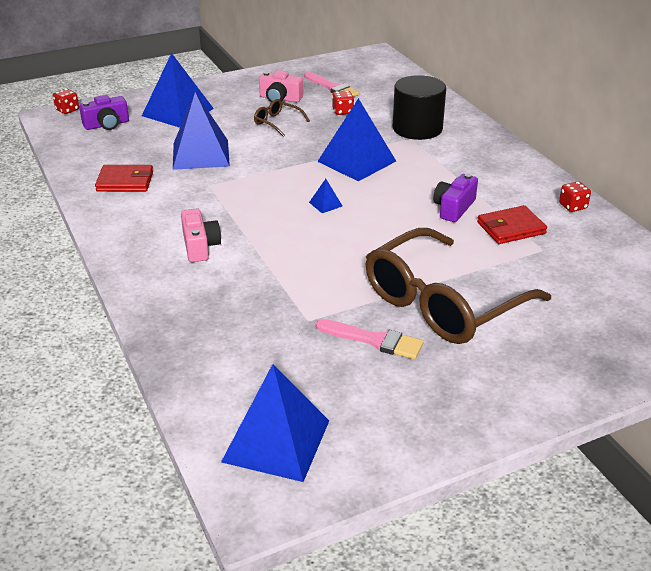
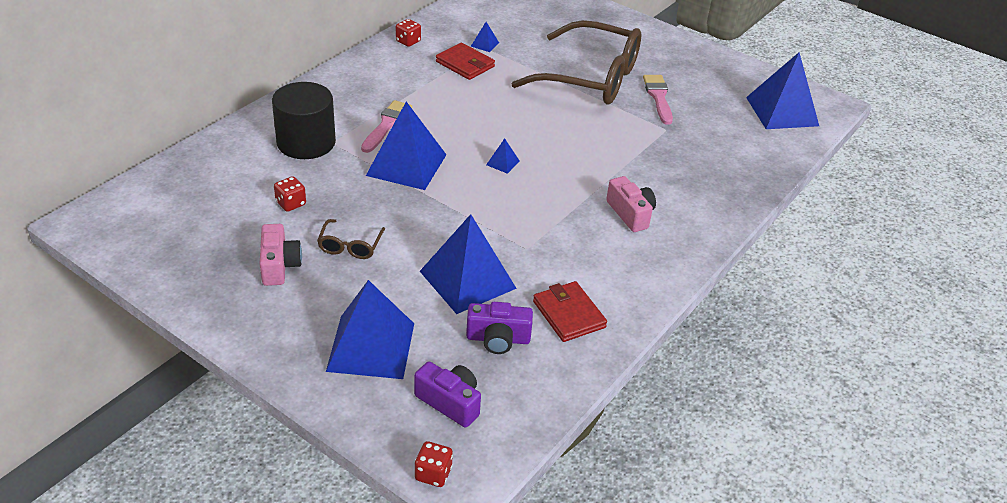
camera: 120 degrees left, 5 degrees up
pink camera [181,208,221,262] -> pink camera turned 105 degrees clockwise [606,176,656,232]
pink brush [304,72,360,97] -> pink brush moved to [361,100,412,153]
purple camera [433,174,478,222] -> purple camera moved to [466,302,533,354]
none -> blue pyramid [471,22,499,52]

